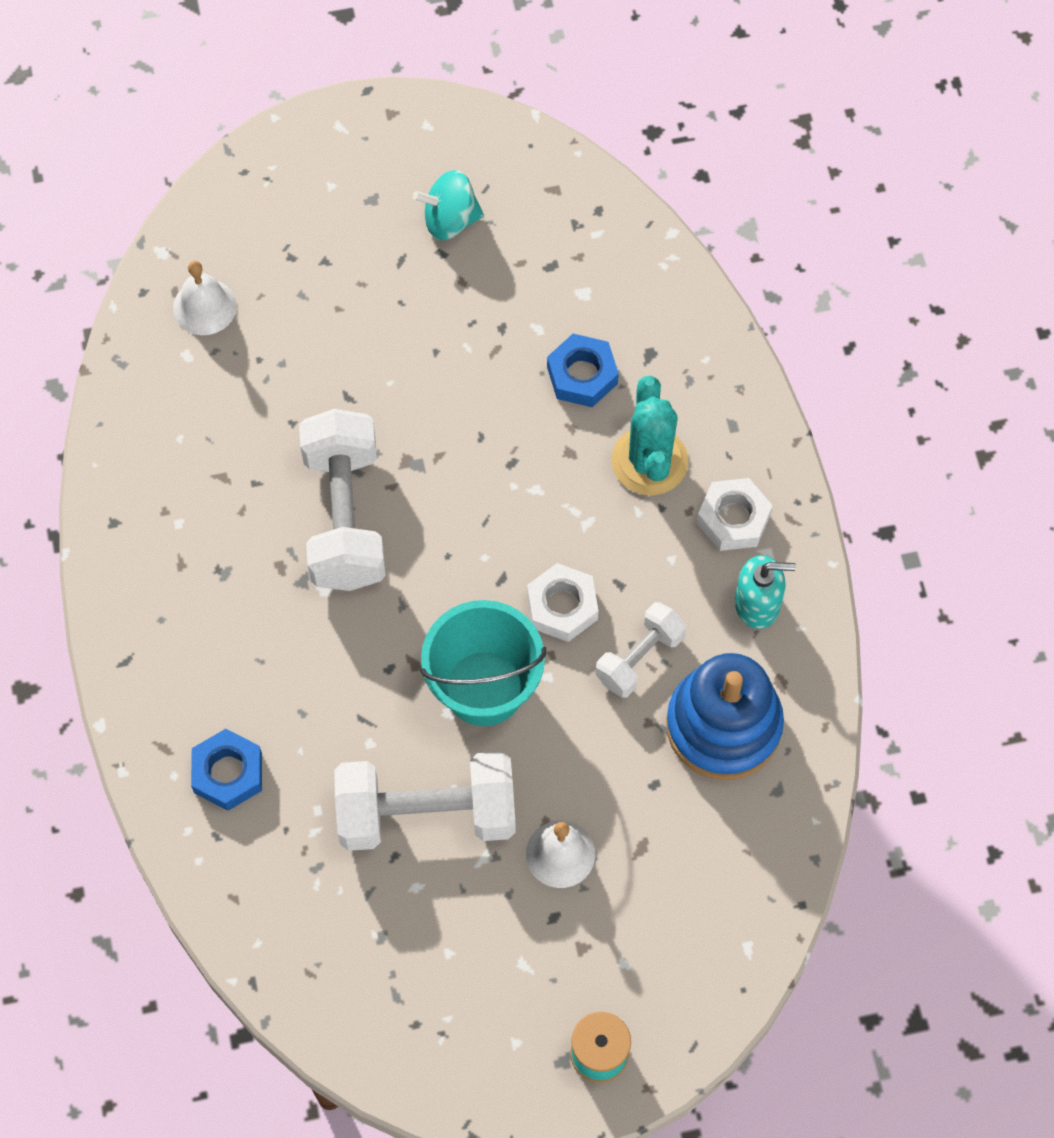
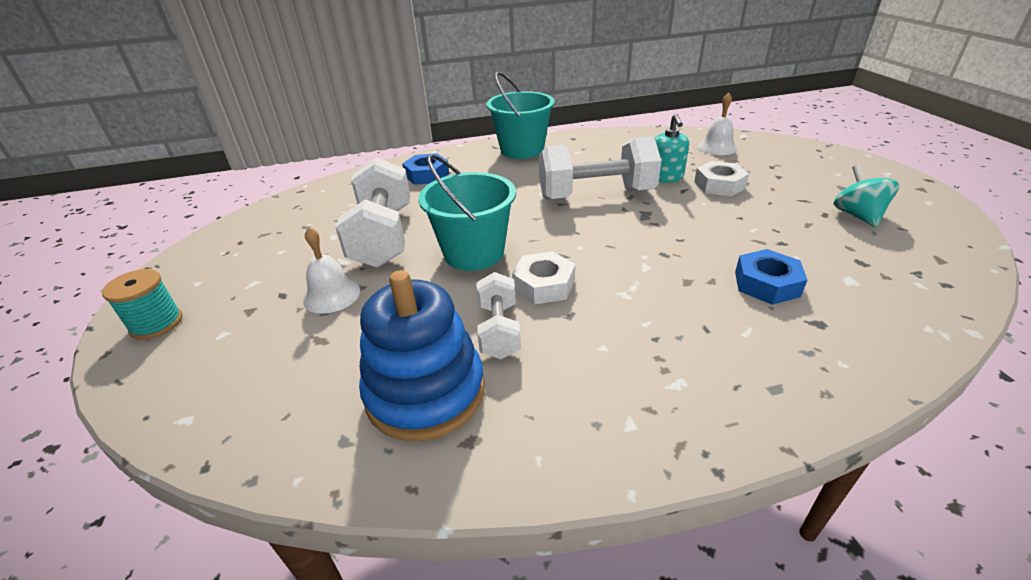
camera: 90 degrees right, 30 degrees down
white dumbbell [596,602,686,698] -> white dumbbell turned 45 degrees clockwise [476,272,521,359]
turquoise cactus [612,376,688,495] -> none
white nut [697,478,773,551] -> white nut moved to [694,161,749,196]
turquoise soap dispenser [735,555,796,629] -> turquoise soap dispenser moved to [654,114,689,183]
none -> turquoise bucket [487,72,555,159]

